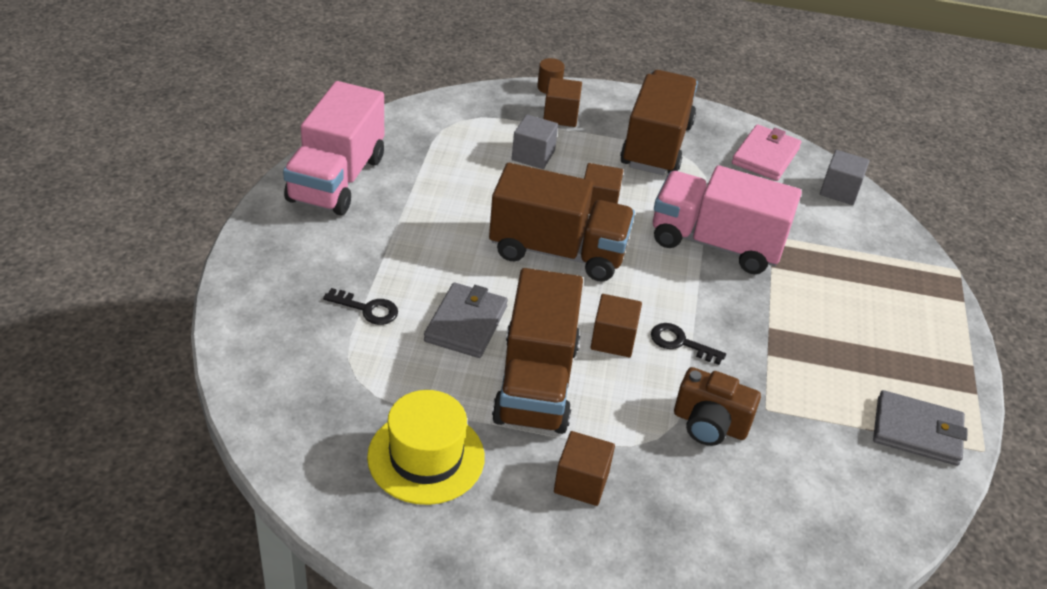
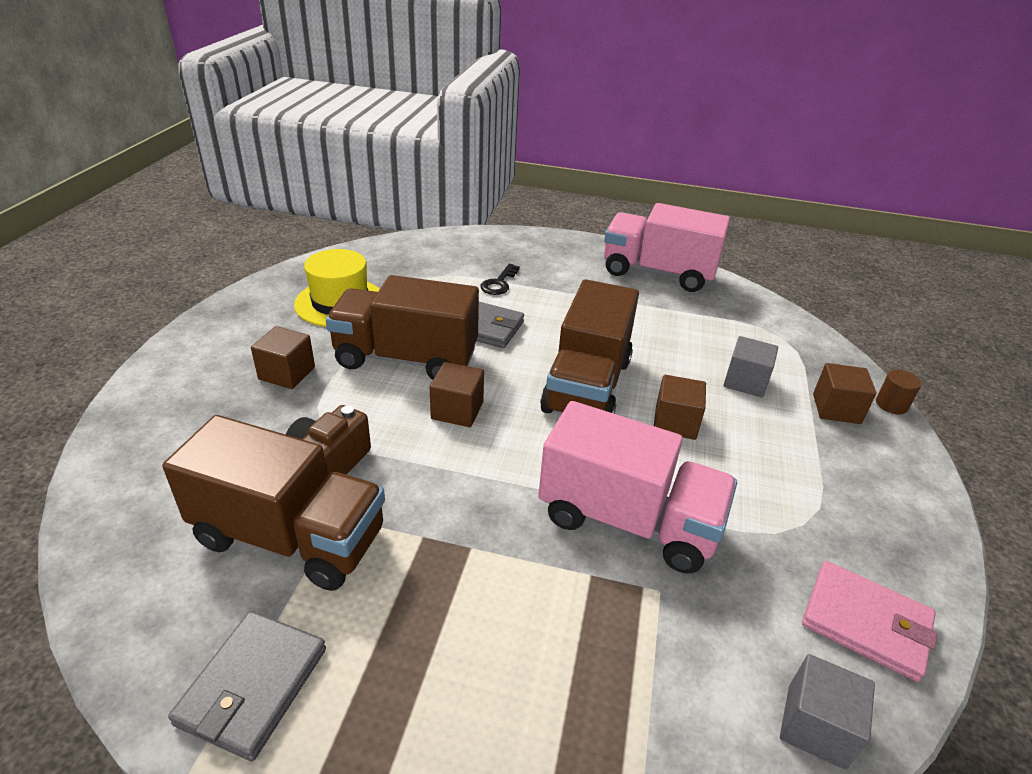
camera: 95 degrees right, 5 degrees down
brown truck [620,70,698,175] -> brown truck moved to [162,415,385,591]
black key [651,323,726,365] -> none
pink truck [653,165,802,274] -> pink truck turned 90 degrees clockwise [538,401,737,573]

